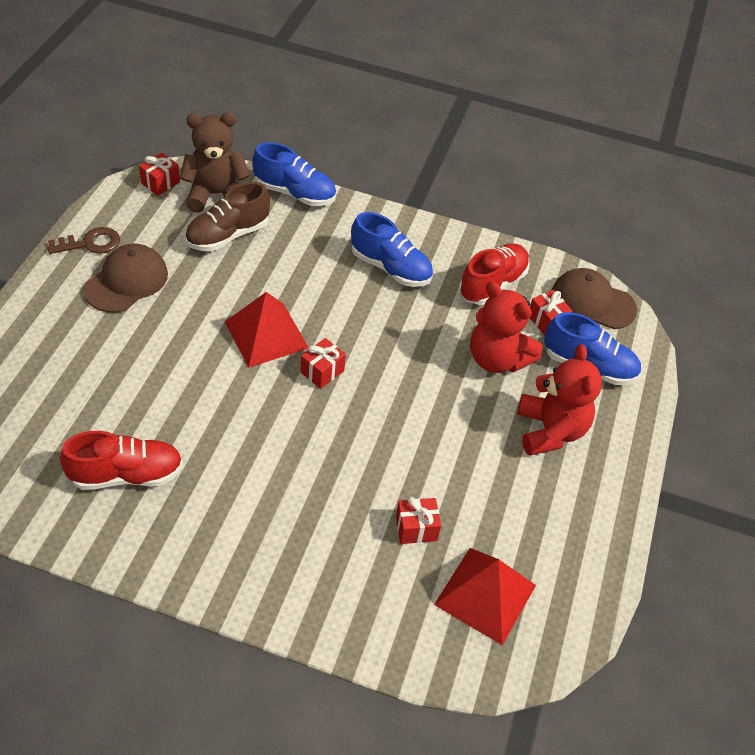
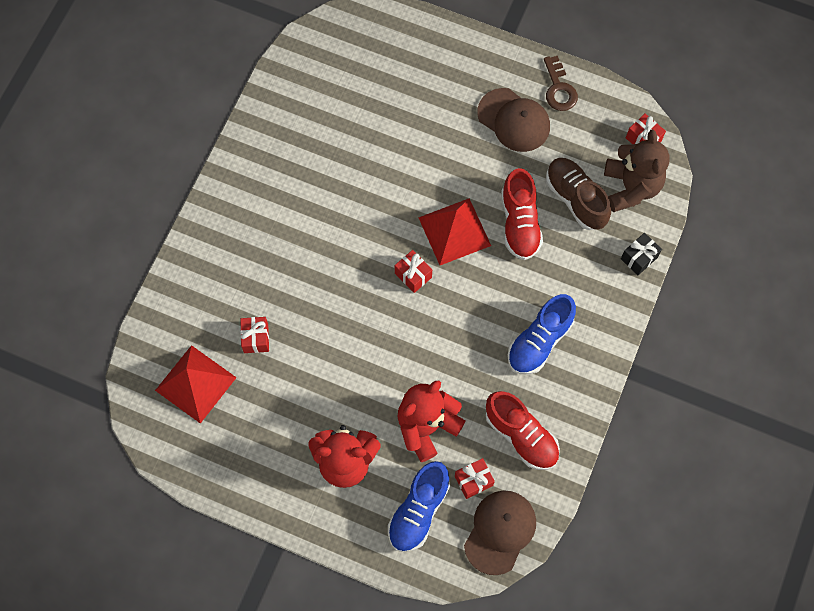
camera: 100 degrees right, 20 degrees up
red shoe [60,431,183,490] -> red shoe moved to [501,168,543,260]
blue shoe [252,142,336,206] -> black gift [621,233,662,275]

